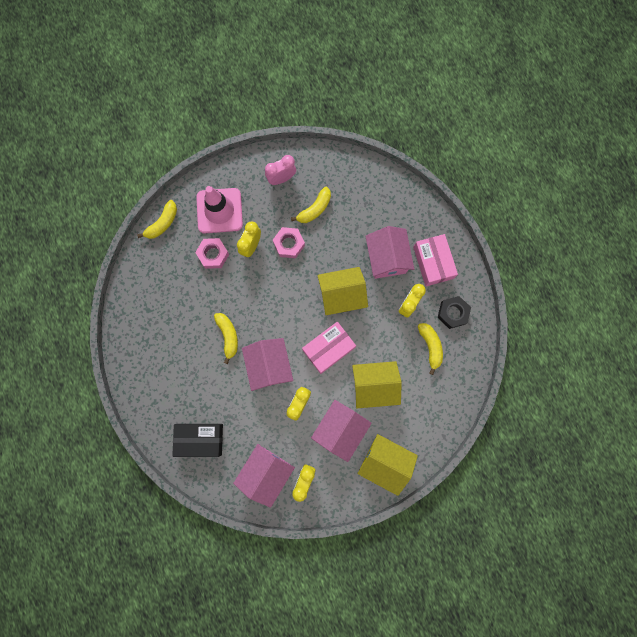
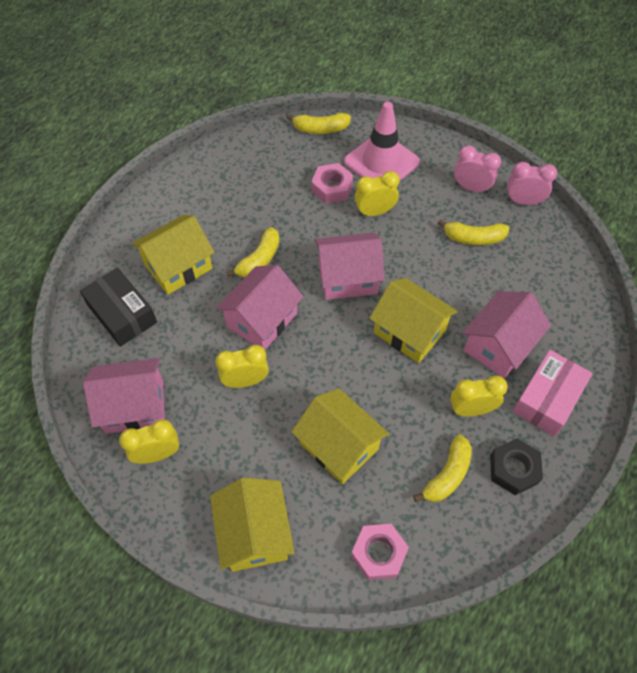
camera: 50 degrees right, 20 degrees down
pink nut [273,227,305,258] -> pink nut moved to [351,524,409,580]
pink box [302,322,356,374] -> none
pink house [311,400,372,462] -> pink house moved to [315,232,385,300]
none -> yellow house [132,215,214,295]
none -> pink clock [507,162,557,205]

